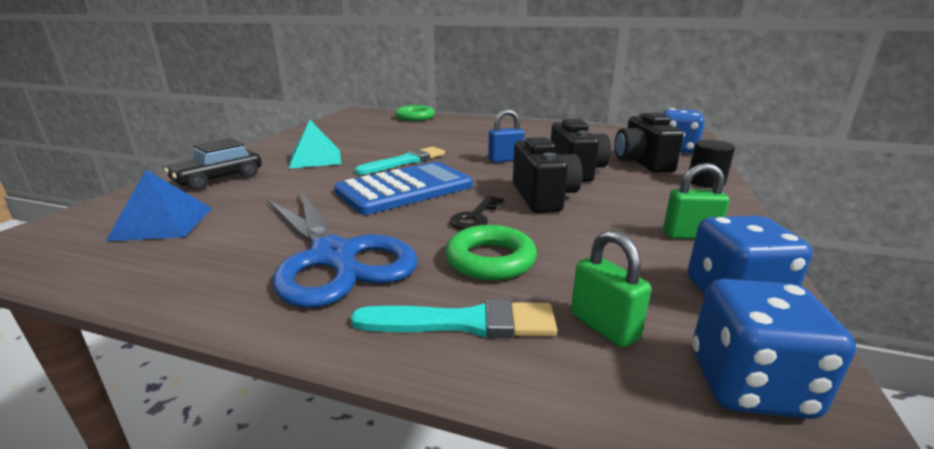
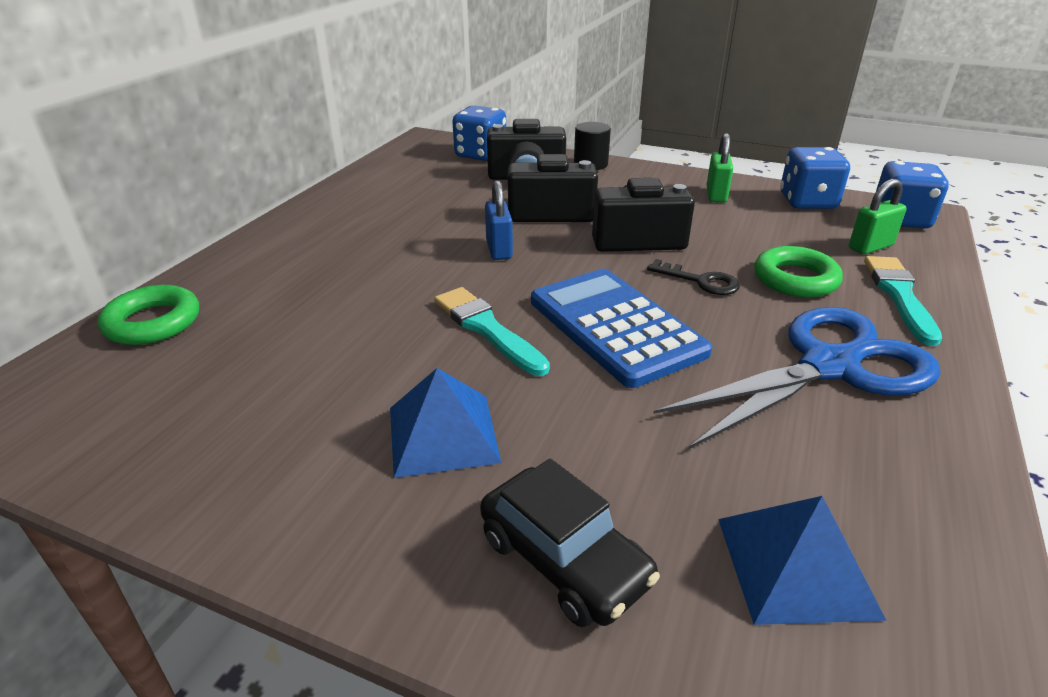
camera: 85 degrees left, 10 degrees up
turquoise pyramid [289,120,341,168] -> blue pyramid [390,368,501,478]

